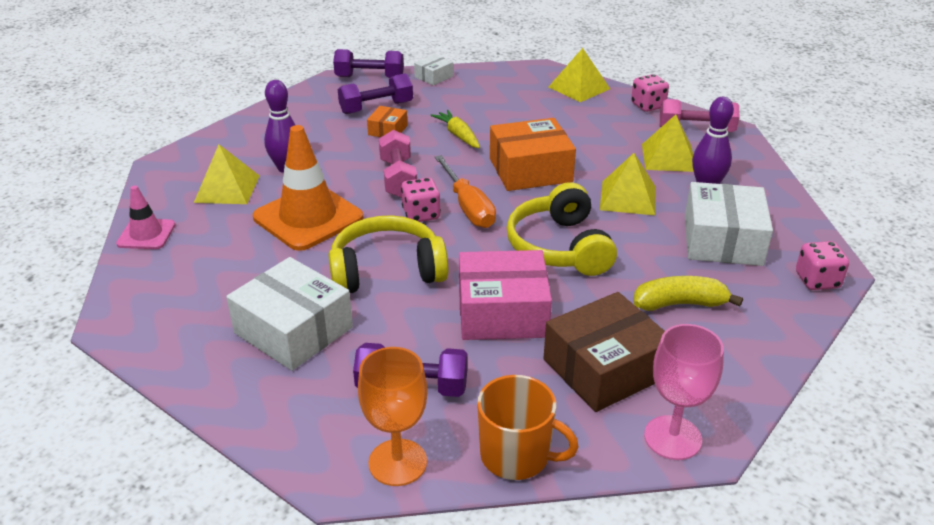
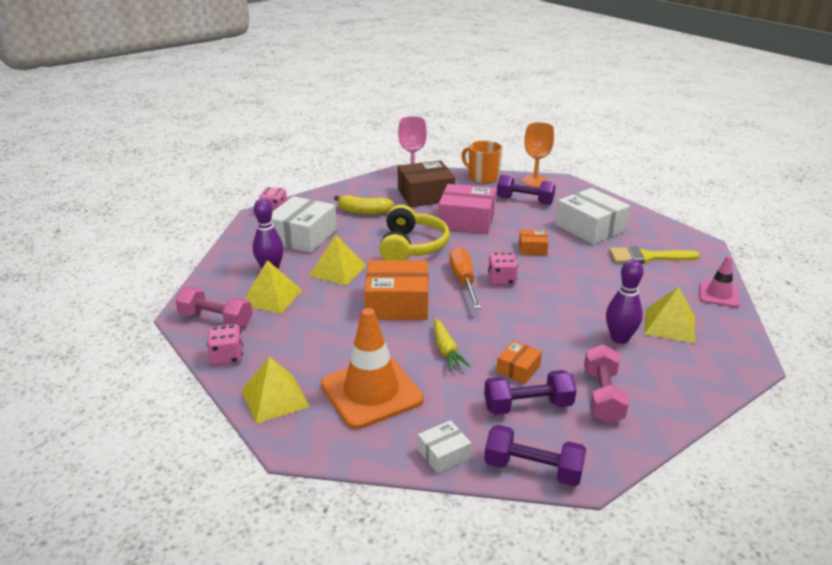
camera: 165 degrees left, 5 degrees down
orange traffic cone [253,125,363,251] -> orange traffic cone moved to [321,308,424,429]
yellow headphones [329,215,448,293] -> orange box [519,230,548,255]
pink dumbbell [379,130,417,198] -> pink dumbbell moved to [584,344,629,423]
none -> yellow brush [609,246,700,264]

